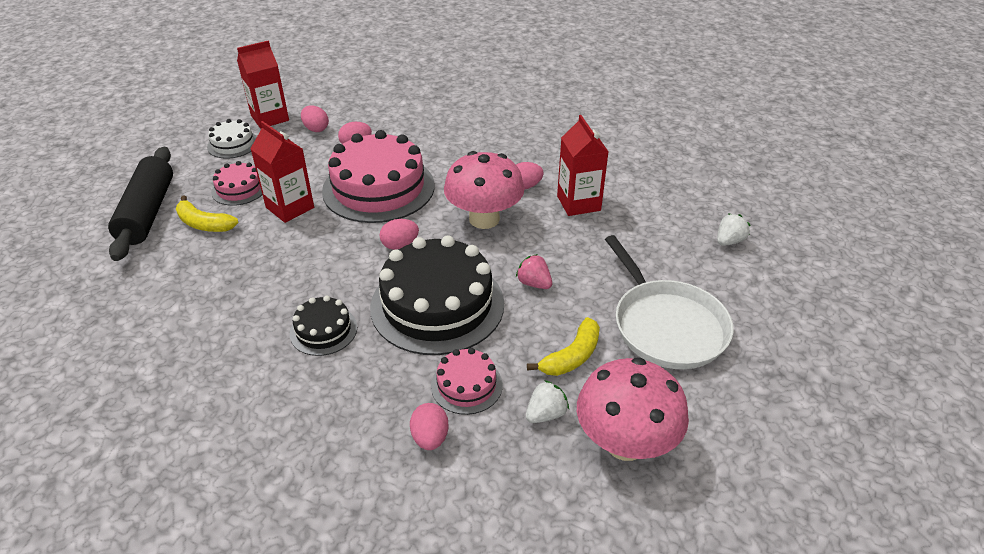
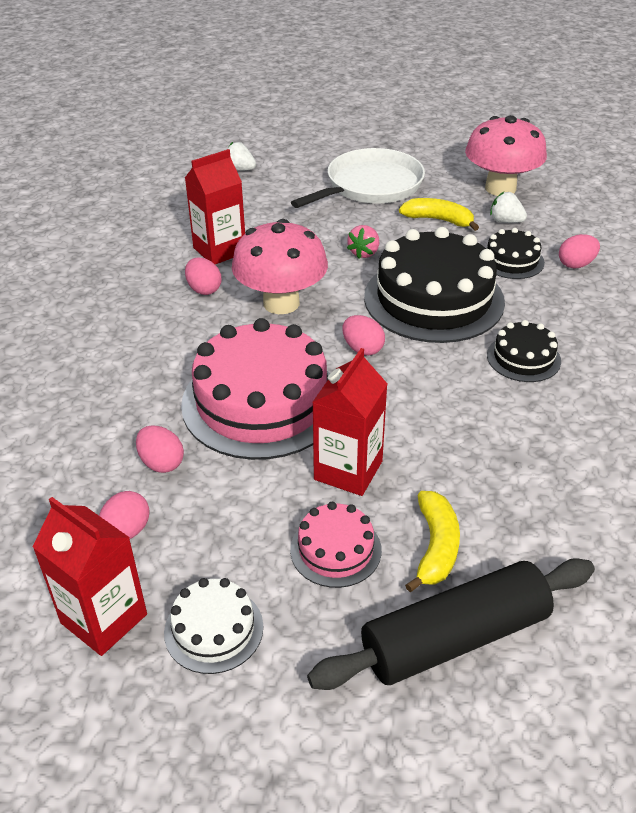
camera: 110 degrees left, 0 degrees up
pink cake [431,348,503,415] -> black cake [486,228,545,279]

